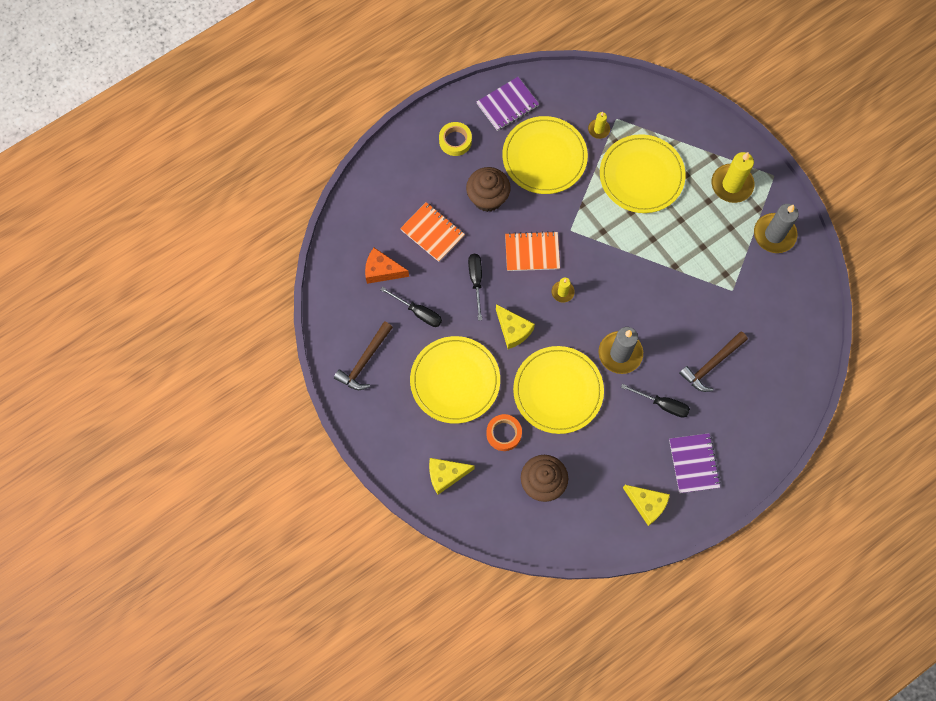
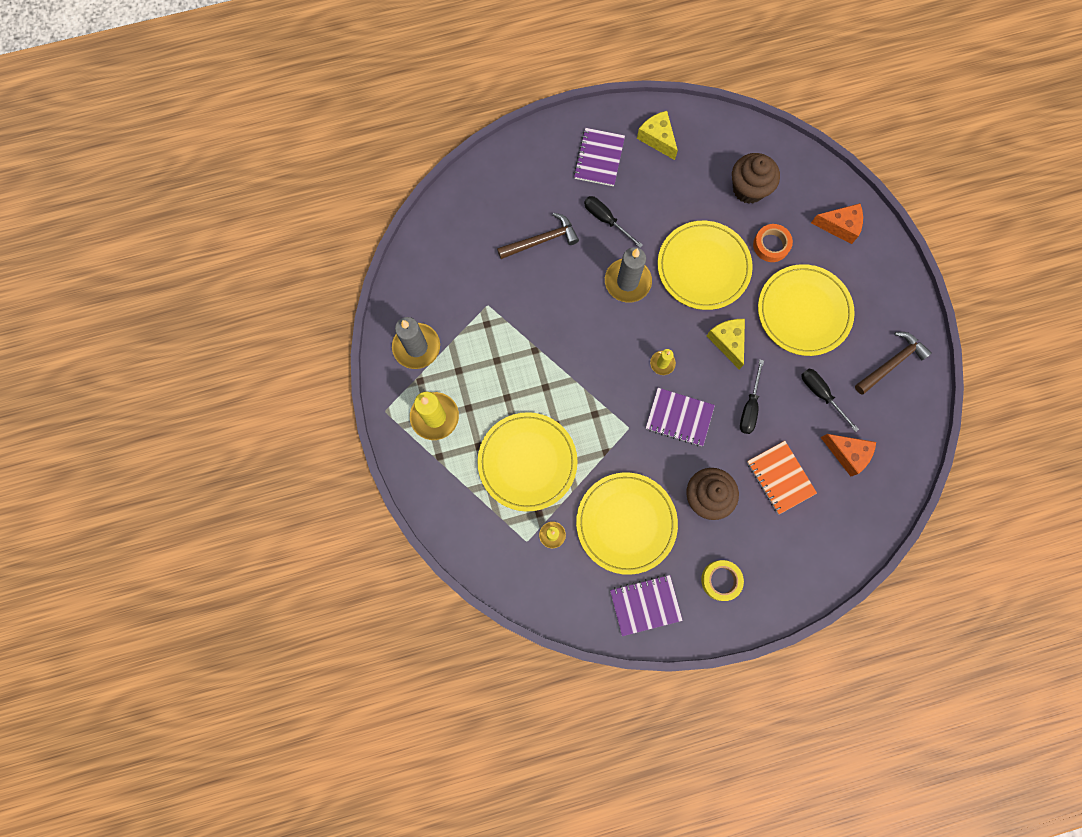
camera: 160 degrees left, 5 degrees up
yellow cheese [429,458,475,495] -> orange cheese [811,203,863,244]
orange notebook [505,231,560,271] -> purple notebook [646,388,715,447]

